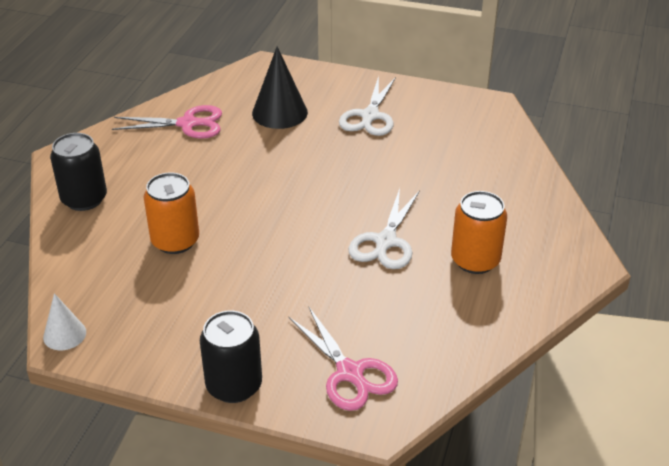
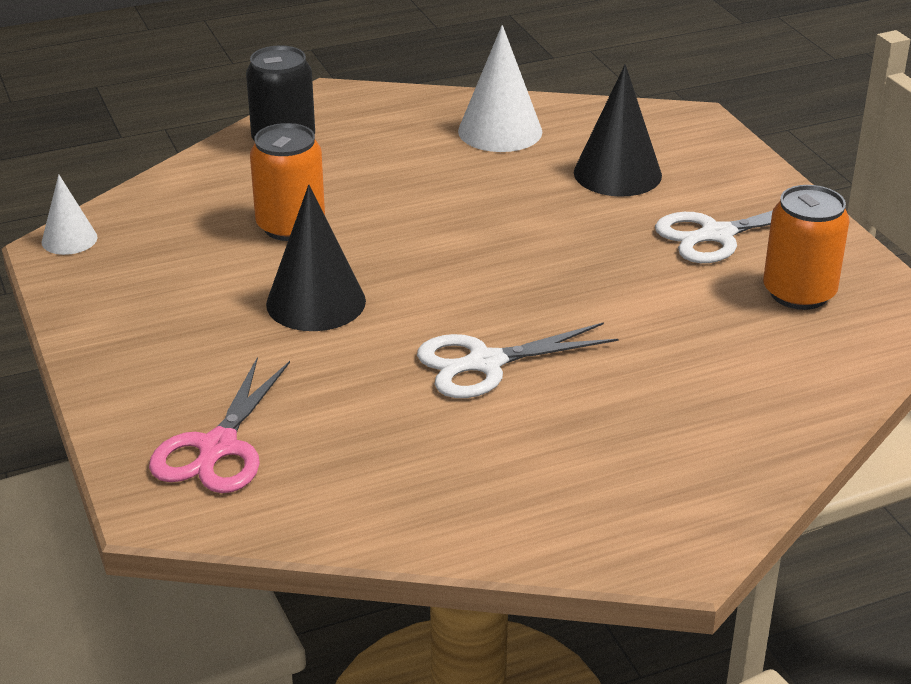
camera: 50 degrees right, 5 degrees down
pink scissors [112,105,222,139] -> white cone [458,25,542,152]
black can [200,311,262,403] -> none
orange can [451,191,507,274] -> orange can moved to [763,185,850,310]
none -> black cone [266,185,366,331]

